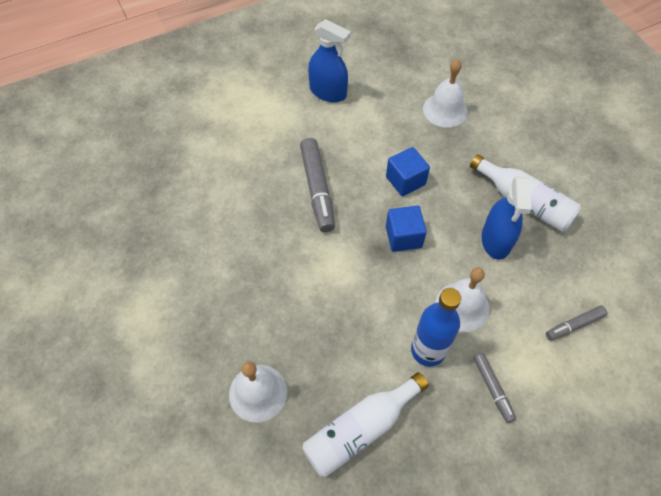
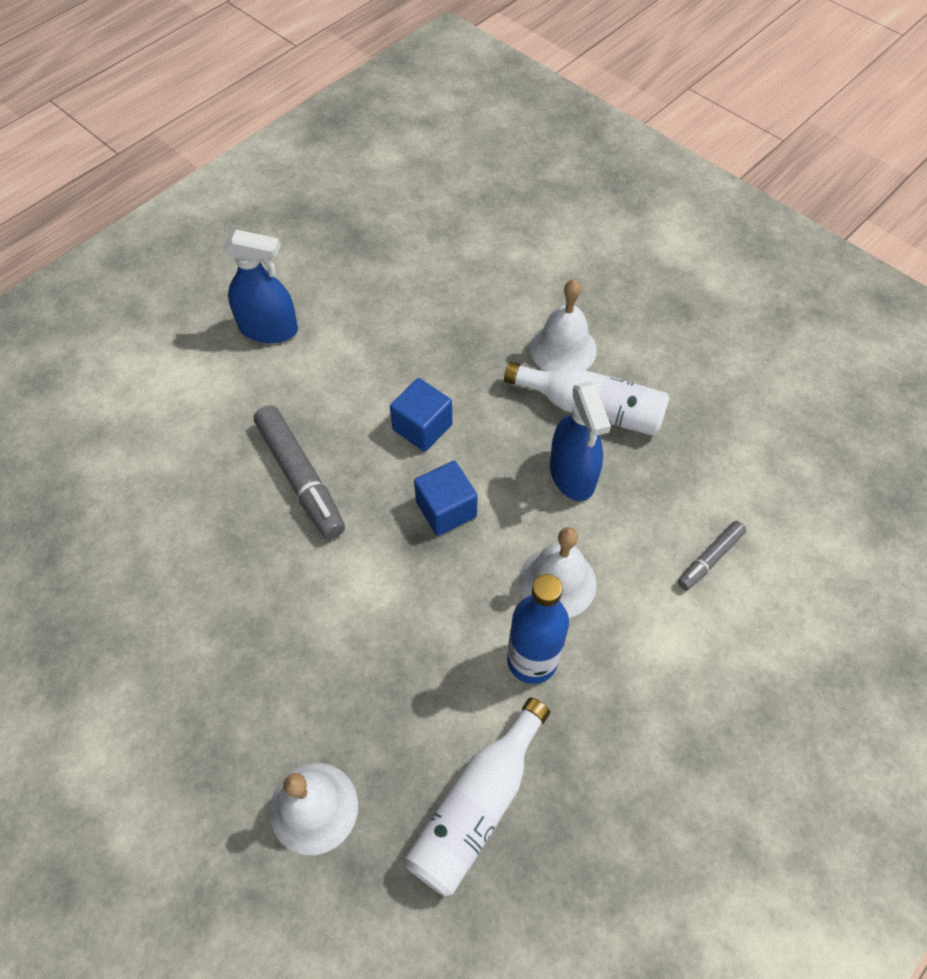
camera: 20 degrees left, 0 degrees up
white bell [423,59,468,128] -> white bell moved to [530,279,597,371]
grey marker [473,353,516,423] -> none

